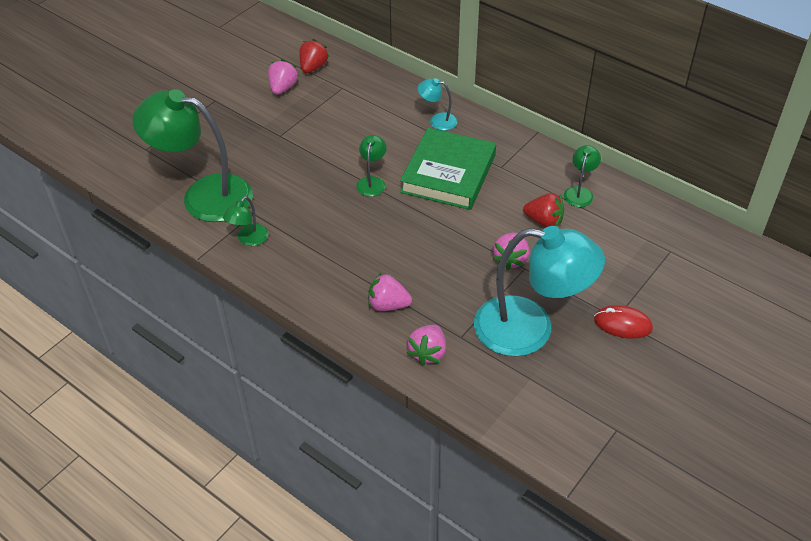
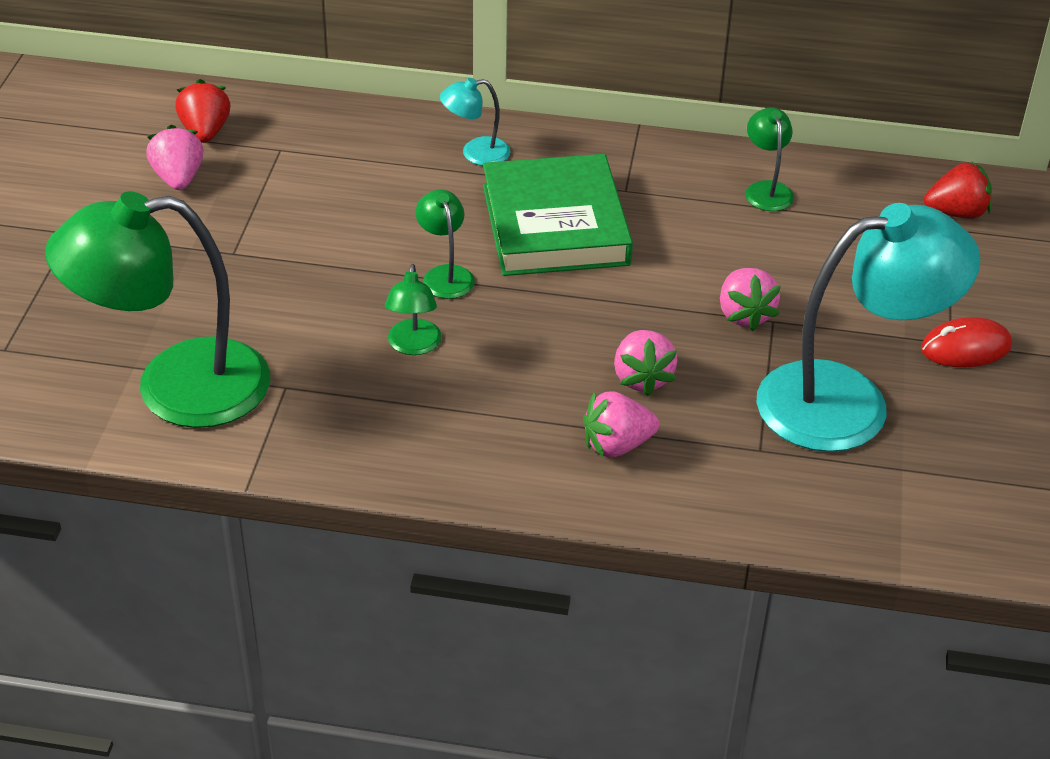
camera: 30 degrees left, 5 degrees down
green lamp [223,196,268,246] -> green lamp moved to [385,264,442,355]
pink strawberry [407,325,446,366] -> pink strawberry moved to [614,330,678,396]
red strawberry [523,193,564,227] -> red strawberry moved to [924,162,992,219]

